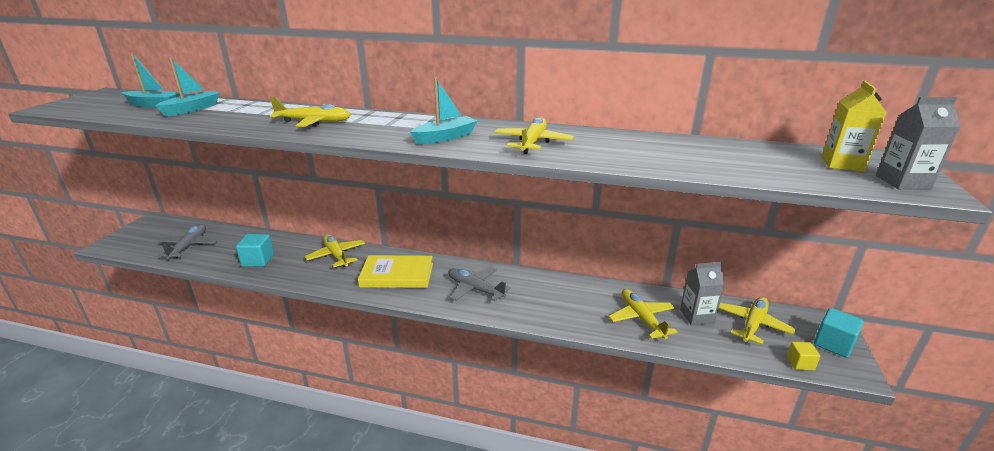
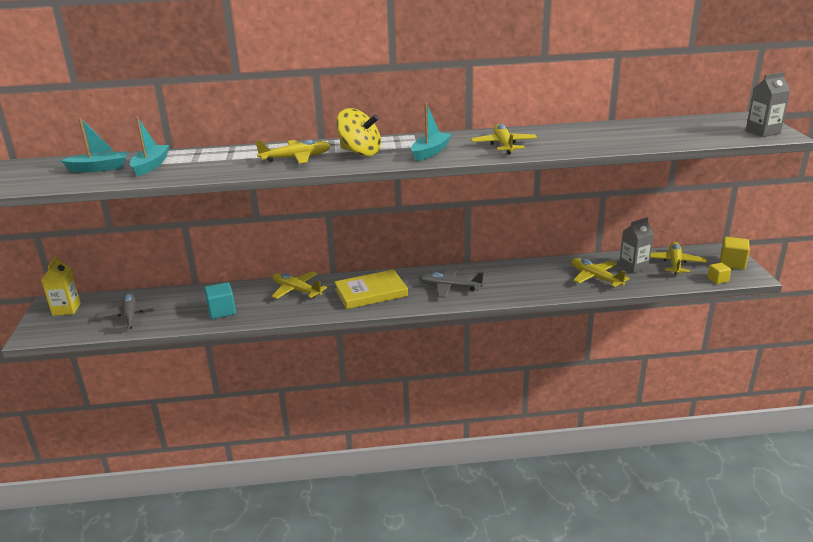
camera: 20 degrees left, 0 degrees up
turquoise cube [814,308,864,358] -> yellow cube [720,237,750,270]
yellow carton [821,81,887,171] -> yellow carton moved to [41,256,81,316]
none -> yellow spinning top [336,108,381,156]

